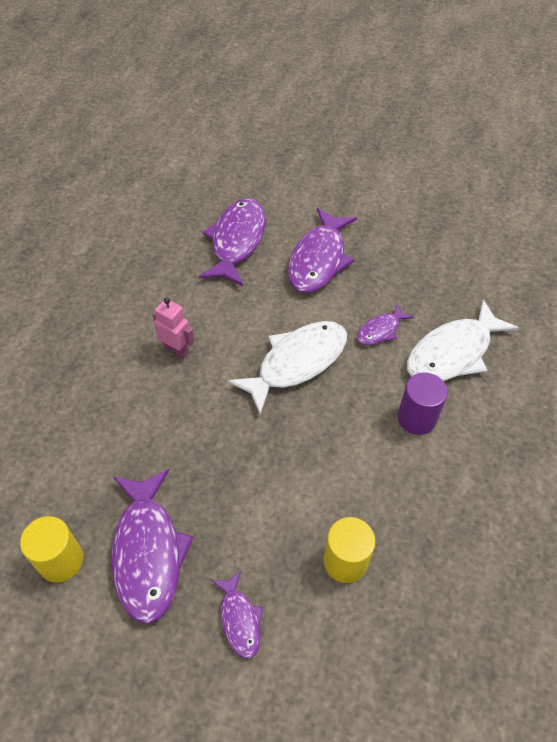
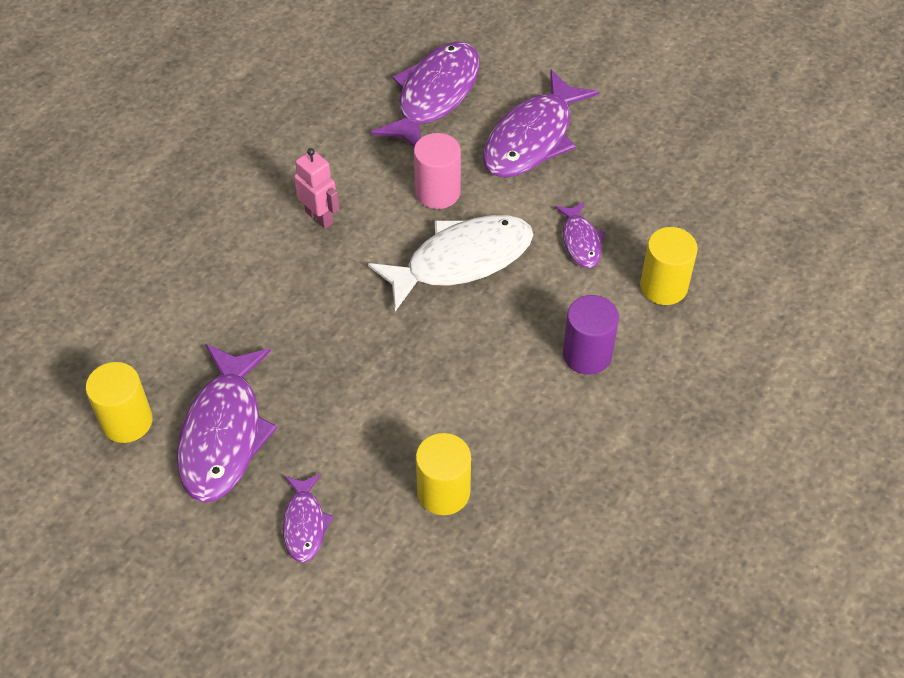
camera: 15 degrees right, 0 degrees up
purple fish [357,303,414,345] -> purple fish turned 75 degrees counterclockwise [554,202,605,268]
white fish [407,299,519,381] -> yellow cylinder [640,227,698,305]
none -> pink cylinder [414,133,461,209]

